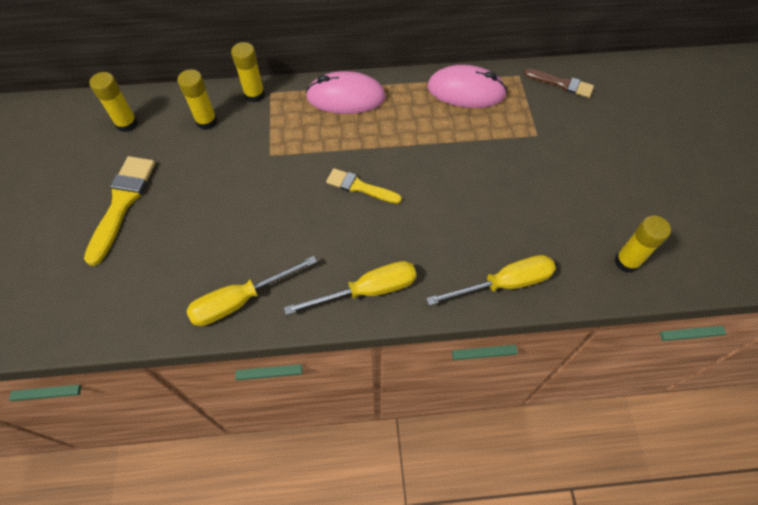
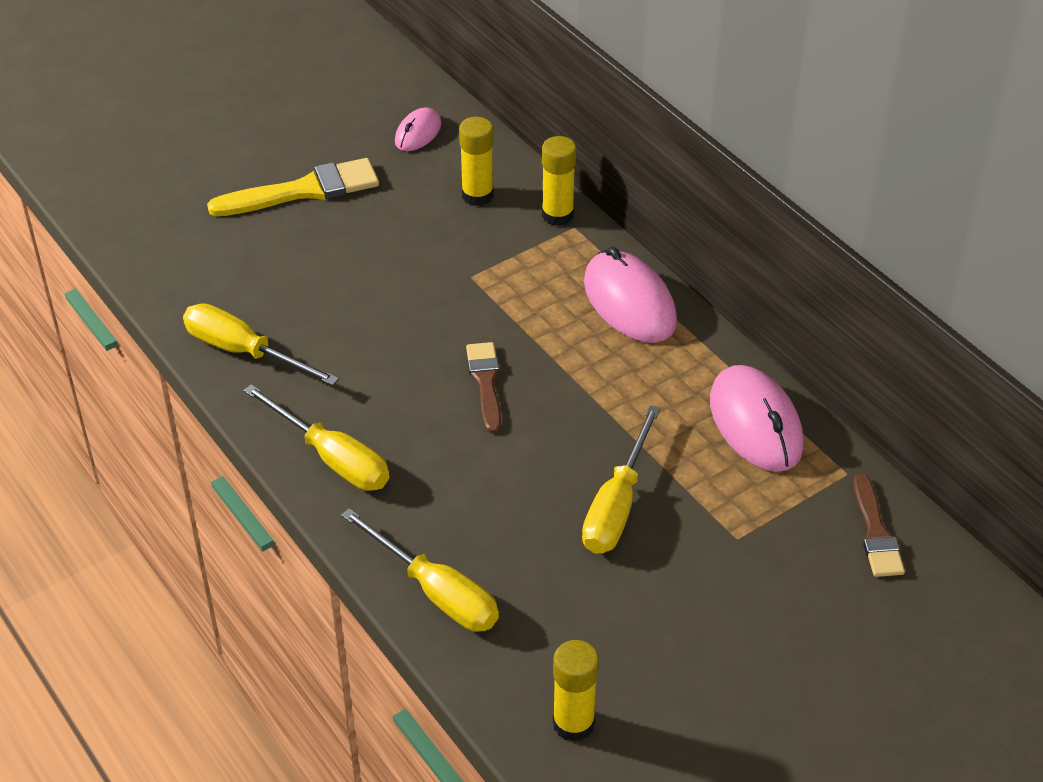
camera: 60 degrees right, 15 degrees down
yellow glue stick [89,72,138,132] -> pink mouse [395,107,441,151]
yellow brush [326,168,402,204] -> brown brush [466,342,501,434]
none -> yellow screwdriver [582,405,660,554]

